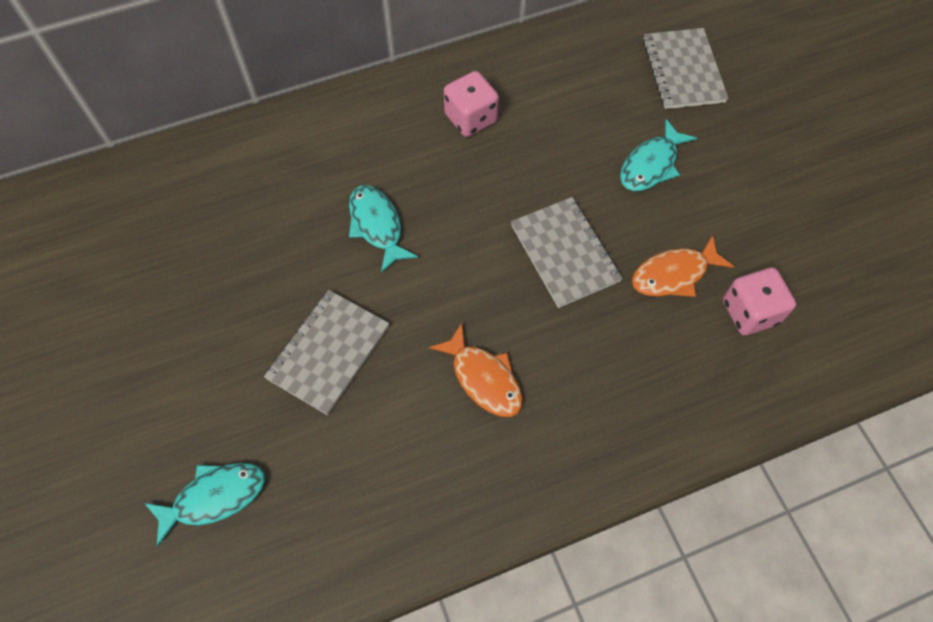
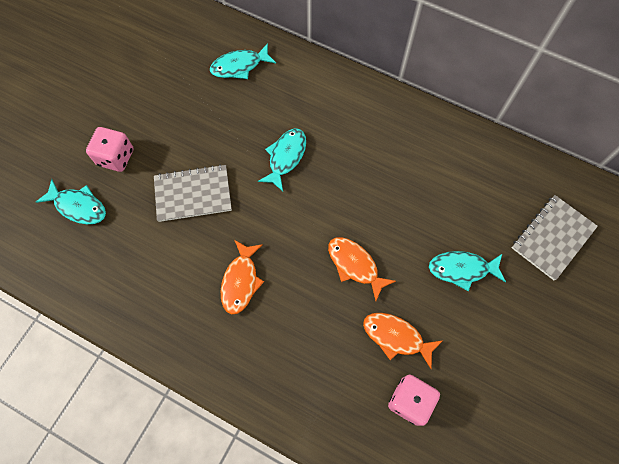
camera: 50 degrees right, 5 degrees up
pink dice [444,71,499,137] -> pink dice moved to [86,127,134,172]
grey notebook [511,197,623,308] -> orange fish [328,237,396,301]
none -> turquoise fish [210,43,276,79]

